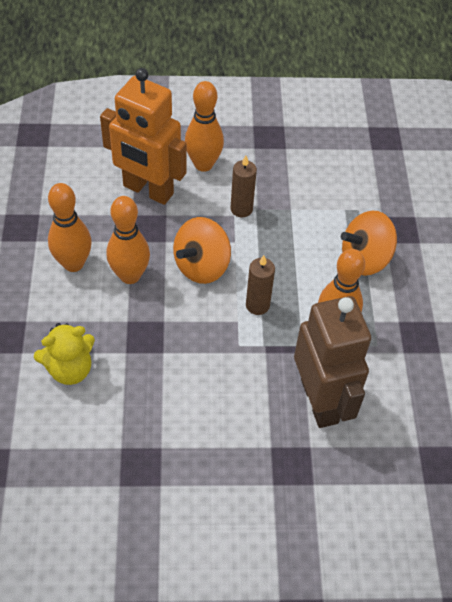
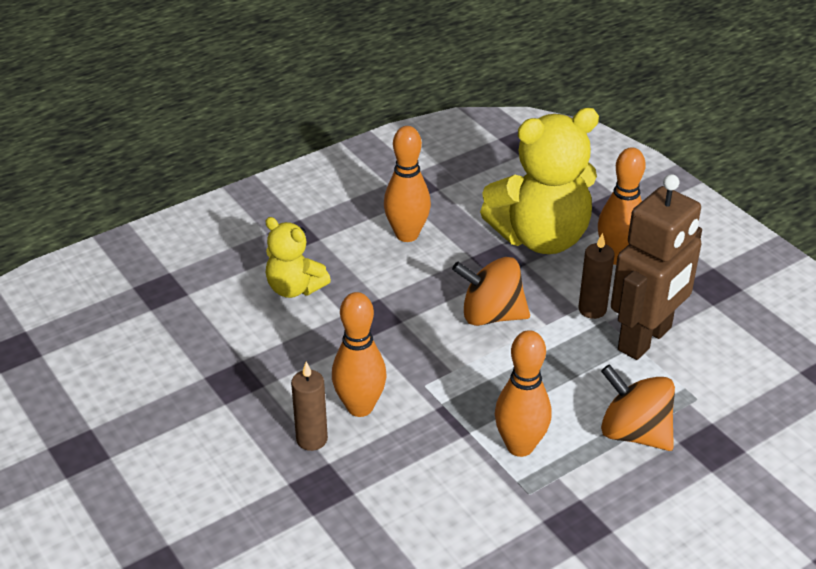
camera: 60 degrees right, 15 degrees down
orange robot [100,68,187,205] -> yellow teddy bear [480,108,599,254]
orange bowling pin [106,196,150,284] -> orange bowling pin moved to [332,292,387,417]
brown candle [246,255,275,315] -> brown candle moved to [291,362,328,451]
brown robot [294,296,371,428] -> brown robot moved to [611,174,702,360]

